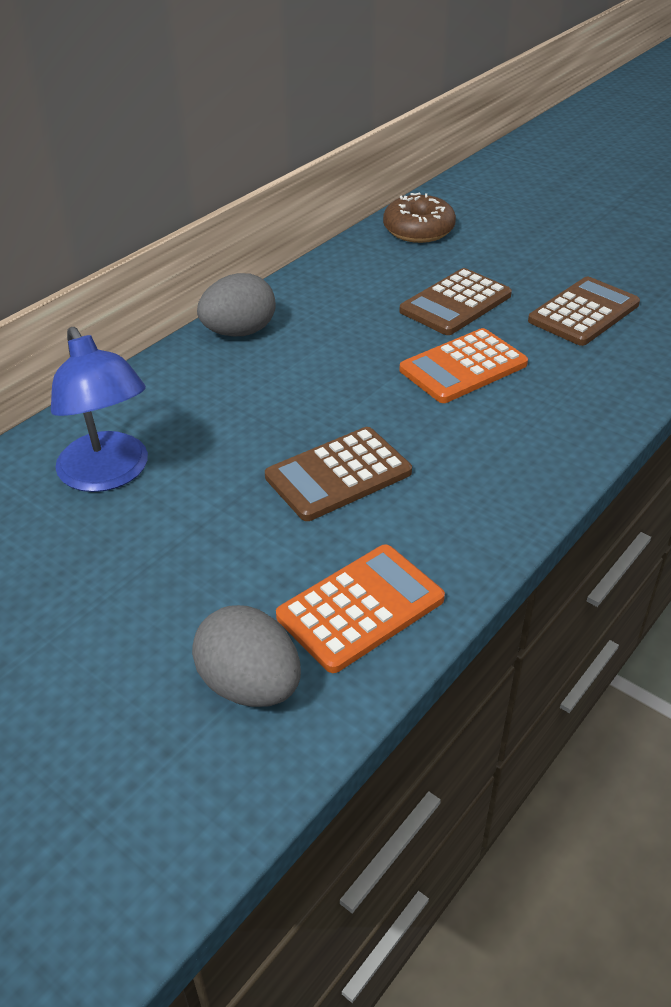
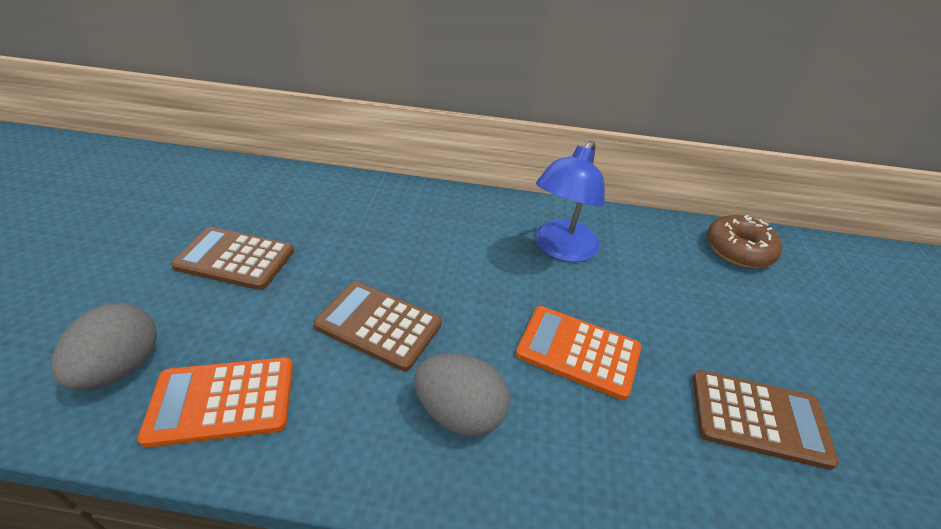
camera: 55 degrees right, 0 degrees up
blue lamp [51,327,148,492] -> blue lamp moved to [536,141,605,262]
grey egg [197,273,276,336] -> grey egg moved to [414,353,510,436]
orange calculator [276,545,445,673] -> orange calculator turned 150 degrees clockwise [138,357,293,448]
brown calculator [399,268,512,335] -> brown calculator moved to [171,227,294,290]

